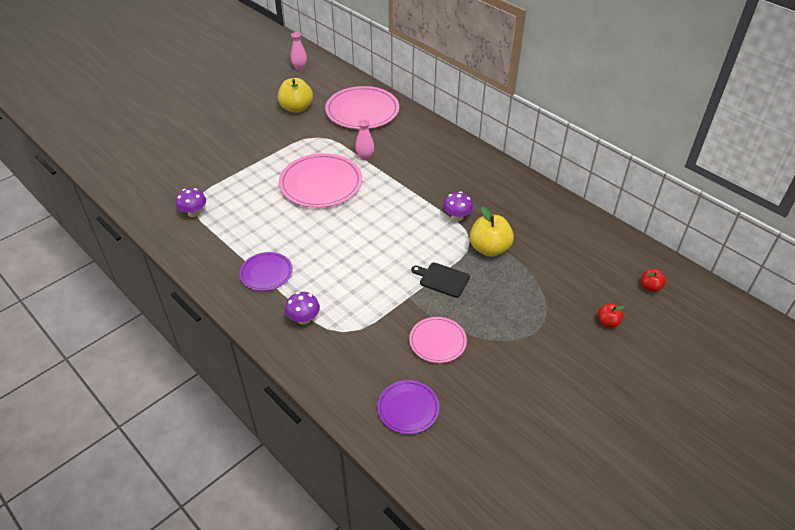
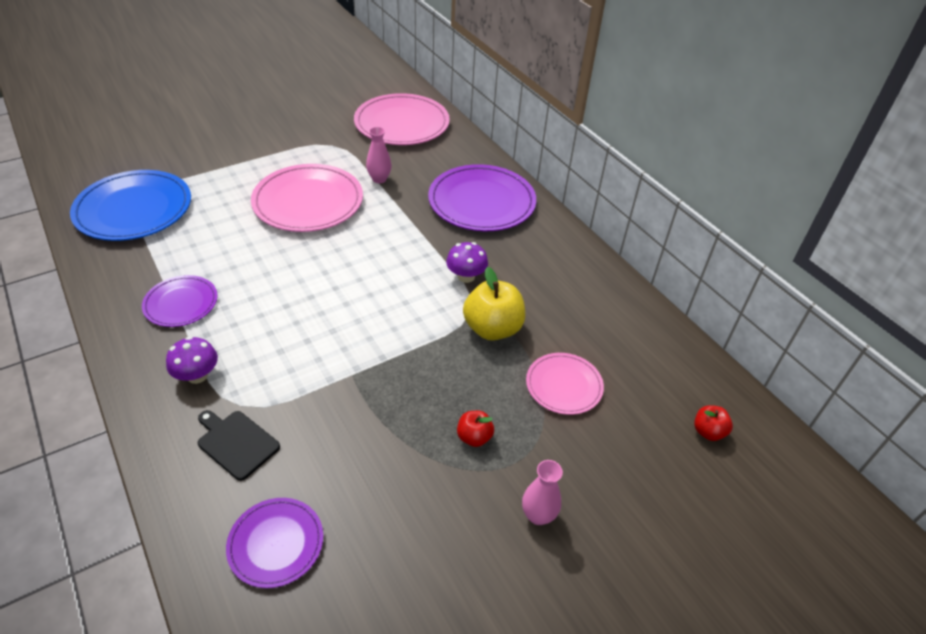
camera: 10 degrees right, 0 degrees up
purple mushroom [176,188,206,217] -> blue plate [70,170,191,241]
yellow apple [278,78,313,113] -> none
pink vase [291,32,307,70] -> pink vase moved to [522,460,563,525]
pink plate [409,317,467,363] -> pink plate moved to [526,353,604,415]
black cutting board [411,263,470,298] -> black cutting board moved to [198,410,280,481]
red apple [598,303,625,328] -> red apple moved to [457,411,494,447]
none -> purple plate [428,164,536,231]

